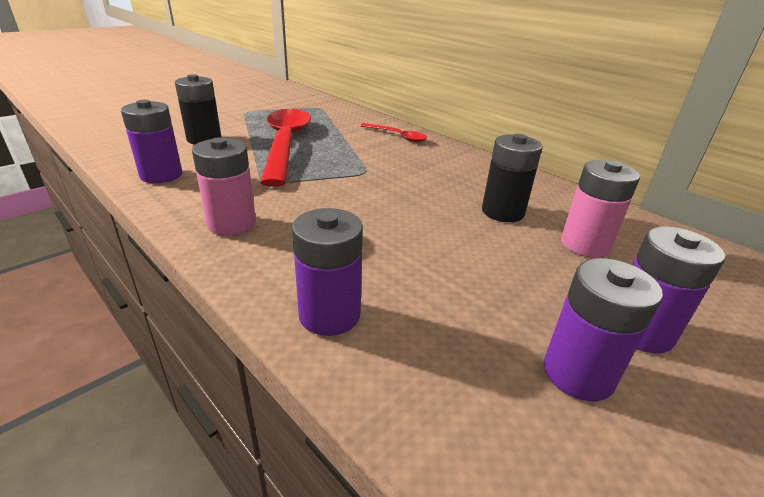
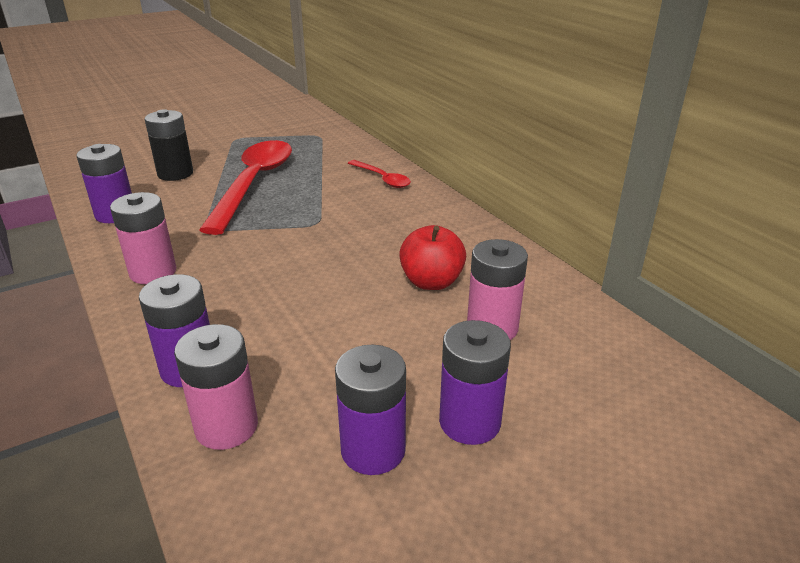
camera: 15 degrees right, 0 degrees up
black battery [482,134,543,222] -> red apple [399,225,466,290]
none -> pink battery [174,324,258,450]

